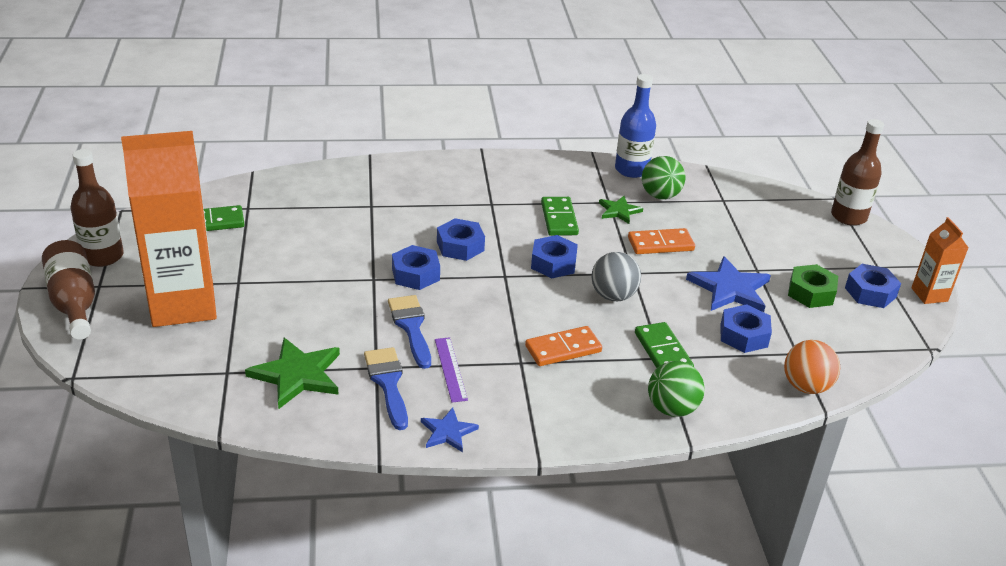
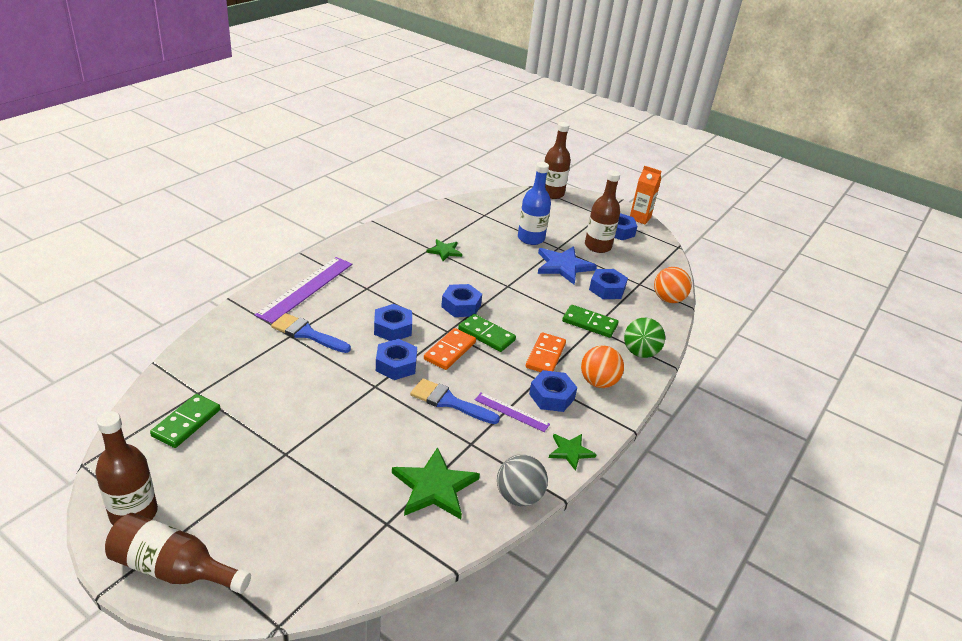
camera: 50 degrees left, 0 degrees up
orange carton [121,131,217,327] -> none
blue brush [364,347,408,430] -> blue brush moved to [271,313,351,353]
blue star [421,407,479,452] -> green star [549,434,597,471]
green domino [541,197,579,236] -> green domino moved to [458,314,516,352]
grey ball [592,252,641,301] -> grey ball moved to [497,454,548,506]
blue bottle [615,74,656,178] -> blue bottle moved to [518,162,551,245]
orange domino [628,228,695,254] -> orange domino moved to [424,328,476,370]
green ball [642,156,685,199] -> none
green nut [788,264,838,308] -> brown bottle [585,170,620,253]
none -> purple ruler [255,257,352,324]
none -> blue nut [529,370,577,412]
none -> orange ball [581,345,624,388]

